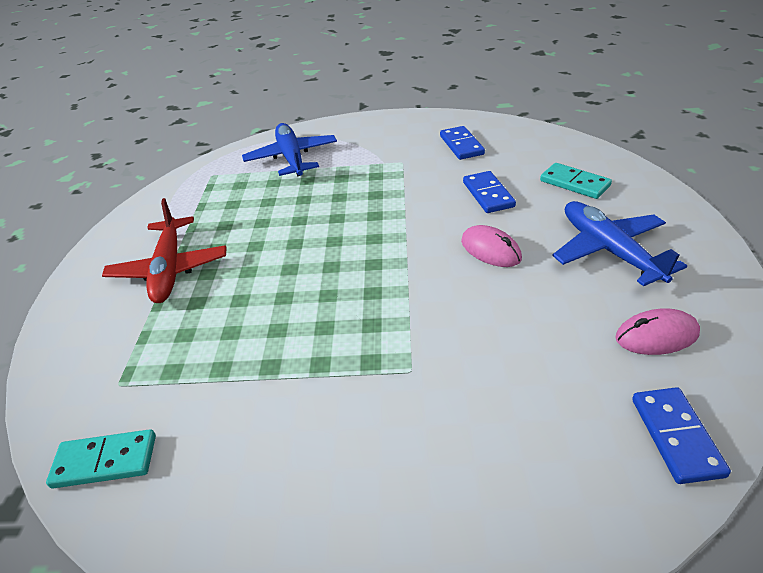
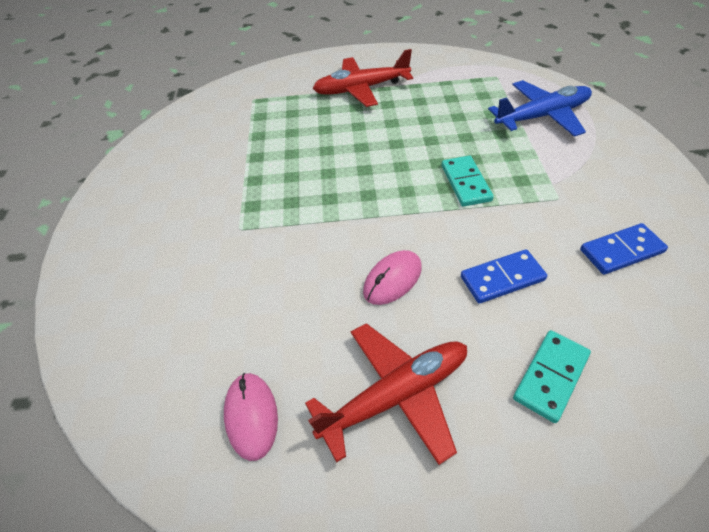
camera: 85 degrees right, 10 degrees up
turquoise domino [46,429,156,488] -> turquoise domino moved to [442,156,494,207]
blue plane [552,201,687,286] -> red plane [305,323,467,465]
blue domino [632,387,731,484] -> none

